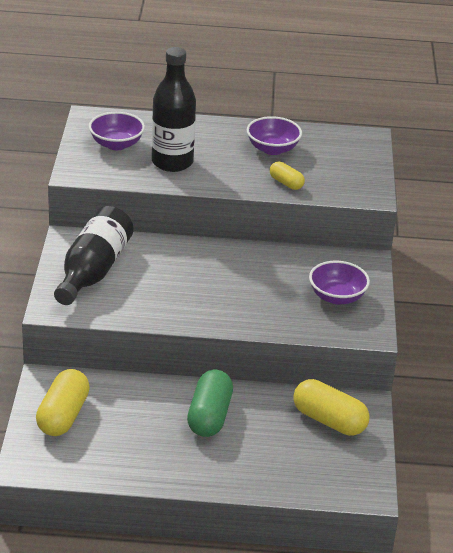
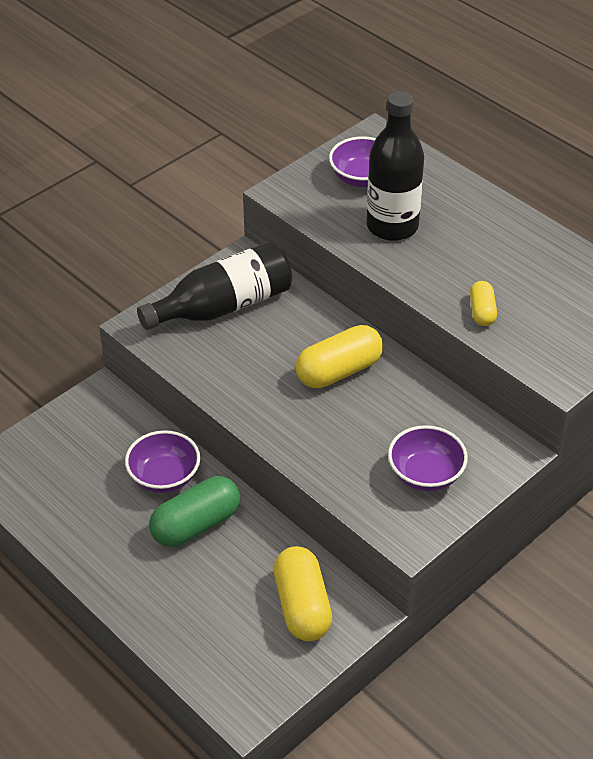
camera: 45 degrees right, 10 degrees up
yellow capsule [36,369,90,436] -> yellow capsule moved to [296,325,383,388]
purple bowl [246,116,302,155] -> purple bowl moved to [125,430,200,493]

